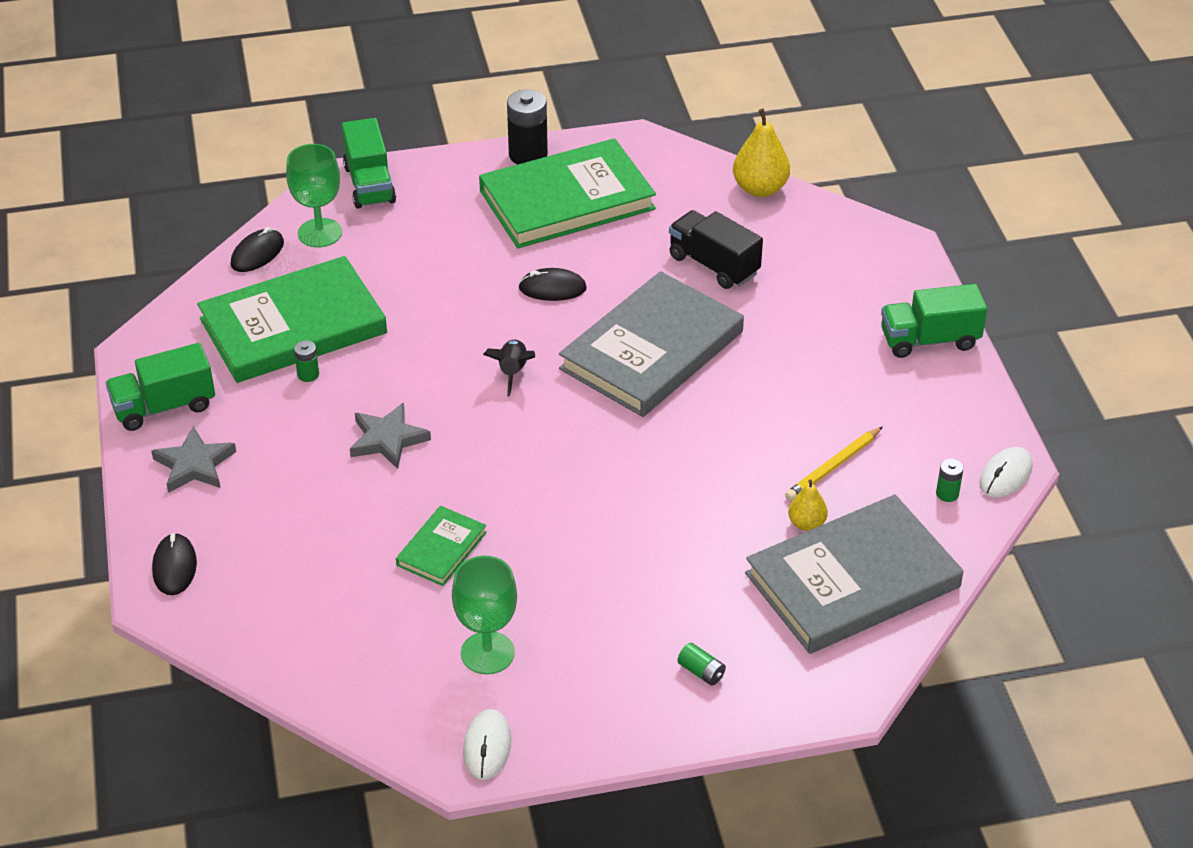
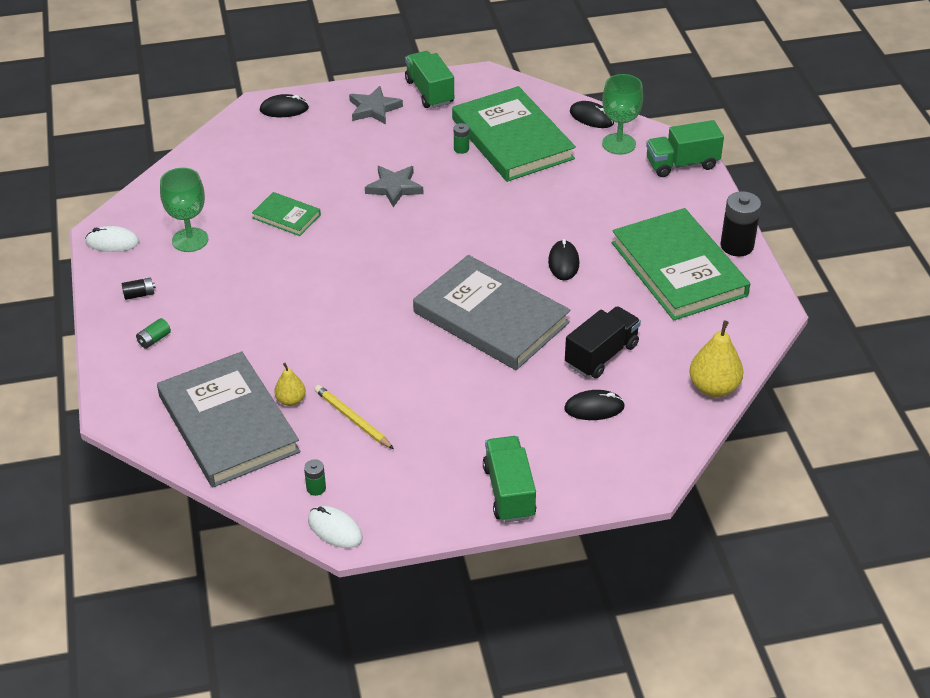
camera: 90 degrees right, 0 degrees up
black rocket [483,340,535,396] -> none
none -> black battery [122,278,156,300]
none -> black mouse [564,390,625,420]

